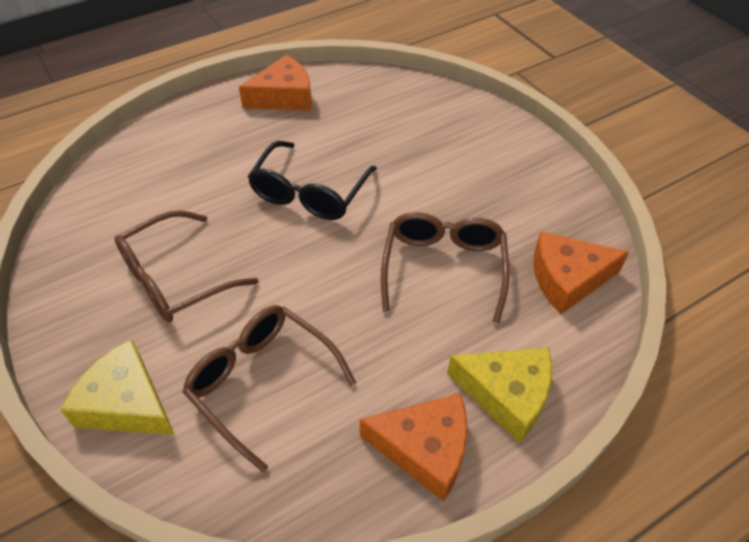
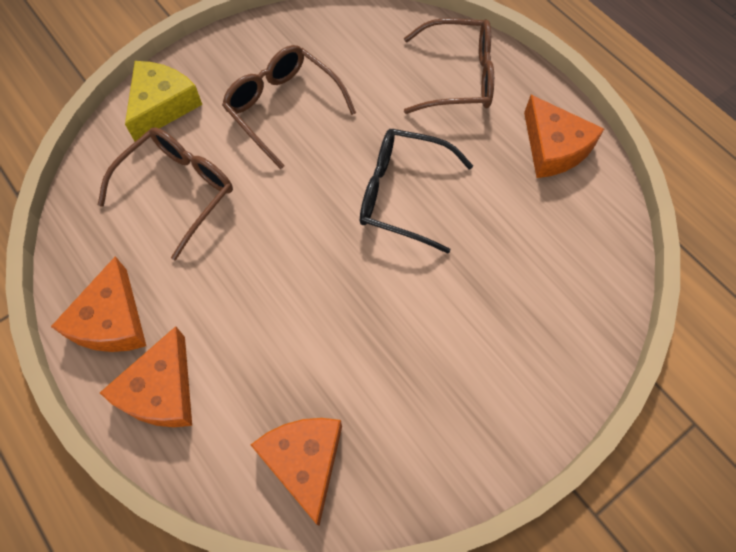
camera: 85 degrees right, 15 degrees up
brown glasses [381,212,509,323] -> brown glasses moved to [404,18,494,114]
yellow cheese [447,348,552,443] -> orange cheese [100,326,192,427]

